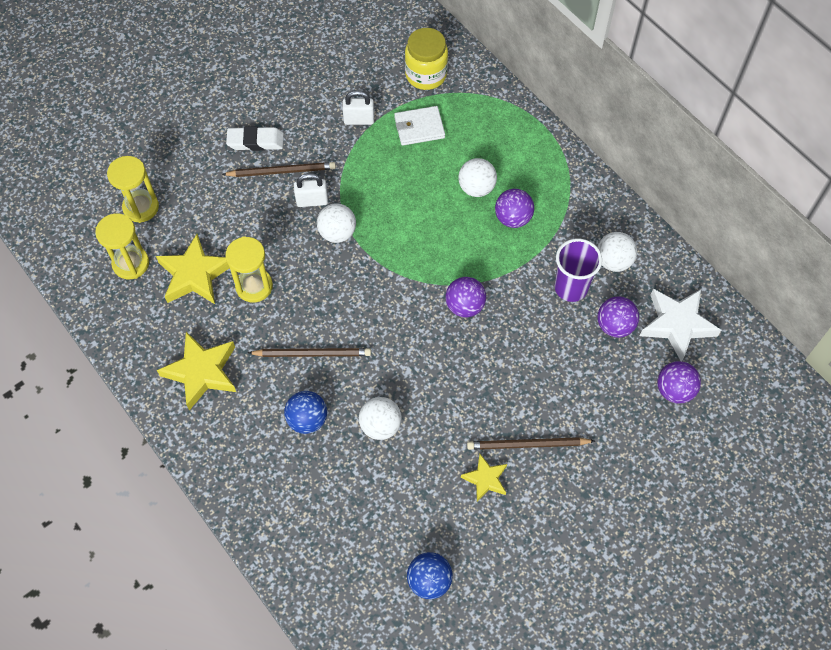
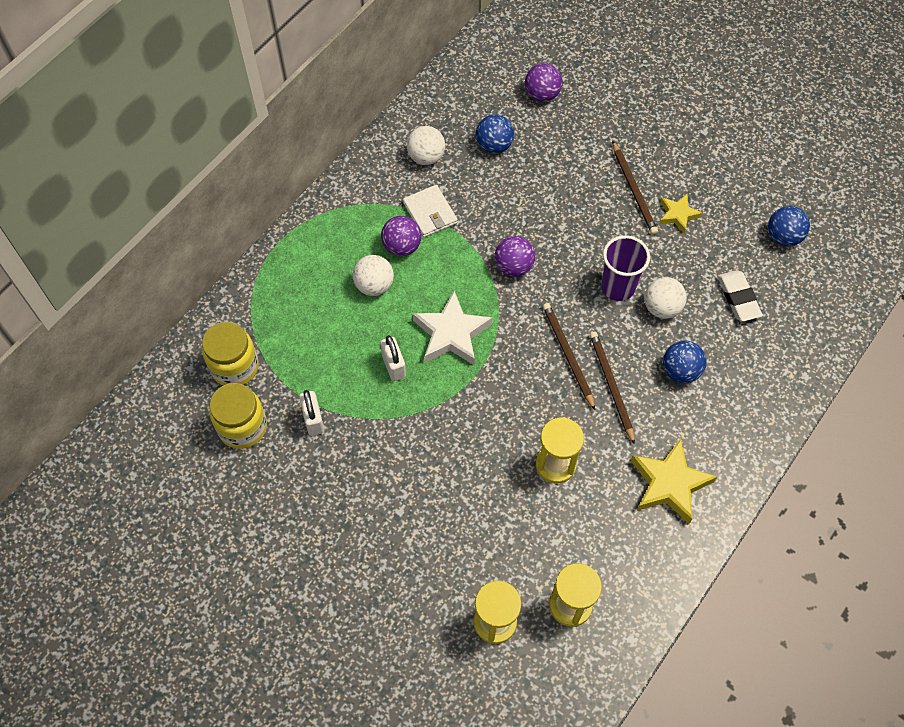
camera: 105 degrees left, 0 degrees up
yellow star [156,234,230,304] -> none
brown pencil [222,162,336,177] -> brown pencil moved to [543,303,595,410]
white eraser [226,126,284,151] -> white eraser moved to [717,270,763,321]
white padlock [294,173,328,207] -> white padlock moved to [380,335,406,381]
white ball [317,203,356,243] -> none
white wallet [394,106,445,146] -> white wallet moved to [403,185,458,237]
purple cup [554,239,602,302] -> purple cup moved to [601,235,650,301]
purple ball [597,296,639,338] -> blue ball [476,115,514,154]
white star [640,289,721,361] -> white star moved to [412,291,492,366]
none -> yellow jar [210,383,267,449]

